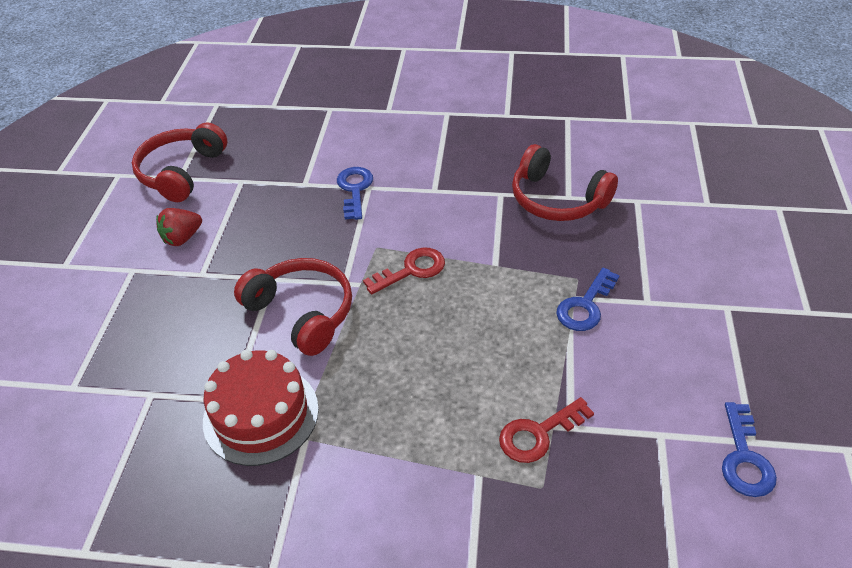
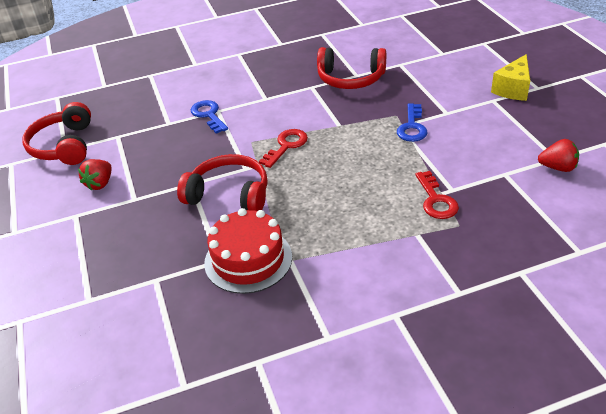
camera: 25 degrees left, 5 degrees down
red key [499,397,594,463] -> red key turned 45 degrees counterclockwise [415,171,459,219]
blue key [722,402,777,497] -> red strawberry [538,139,579,172]
none -> yellow cheese [491,54,530,101]

